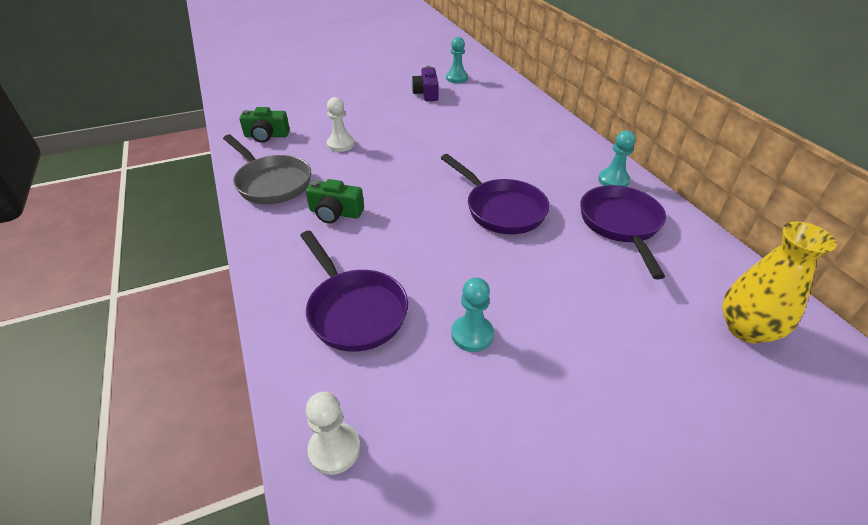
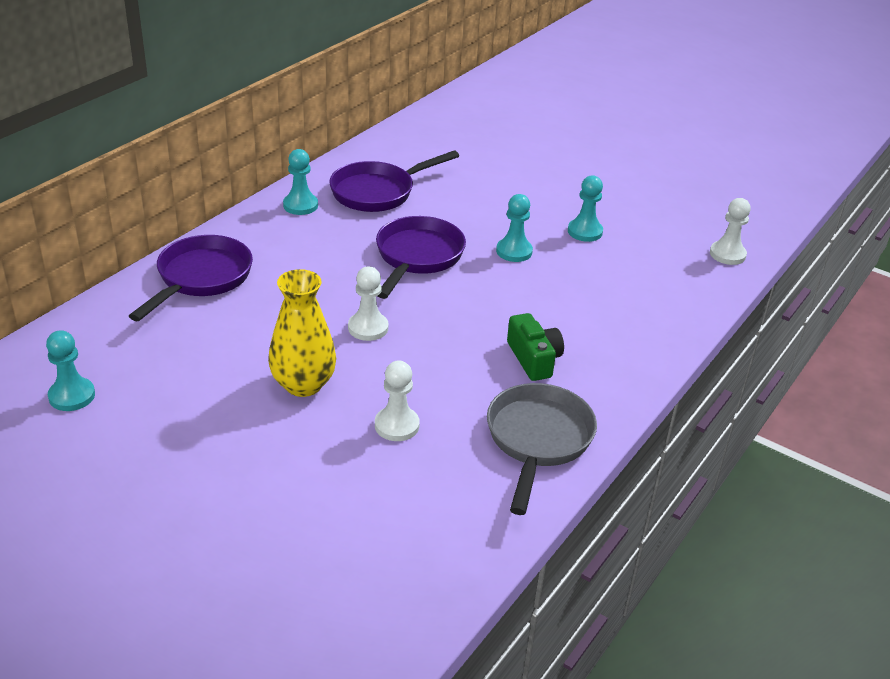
camera: 125 degrees left, 5 degrees down
green camera [239,107,290,143] -> none
purple pan [300,231,408,352] -> purple pan moved to [129,235,253,321]
purple camera [412,66,439,101] -> none
yellow vase [722,222,837,344] -> yellow vase moved to [268,269,336,397]
none -> white pawn [348,266,388,341]
none -> turquoise pawn [496,194,533,262]

